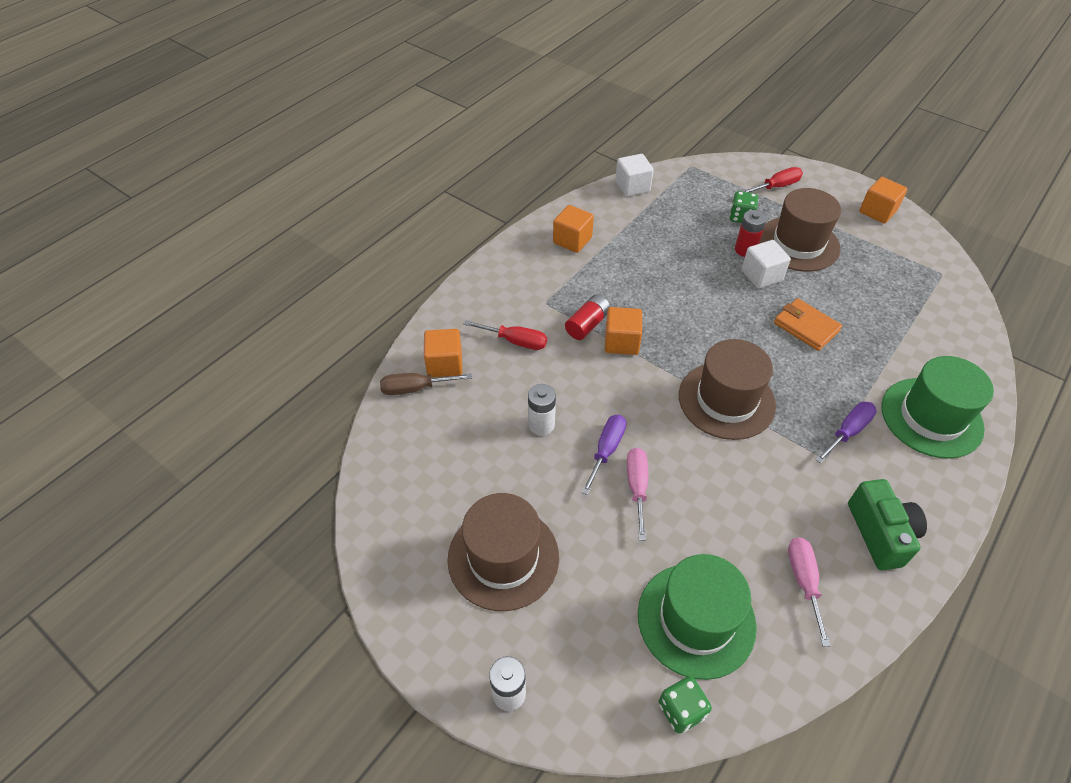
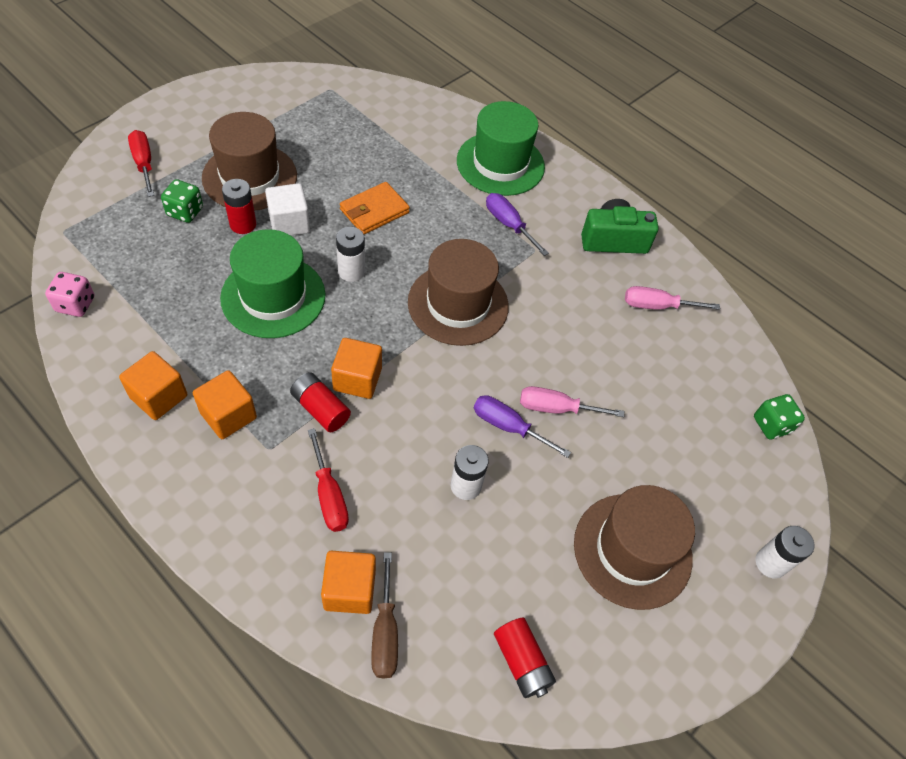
camera: 90 degrees left, 5 degrees up
red screwdriver [464,320,547,350] -> red screwdriver turned 135 degrees clockwise [308,428,349,532]
white cube [615,154,654,197] -> pink dice [45,272,94,317]
green hat [638,554,757,680] -> green hat moved to [220,229,326,338]
orange cube [859,177,907,223] -> orange cube moved to [193,370,257,439]
none -> white battery [336,227,365,282]
none -> red battery [494,617,556,698]

